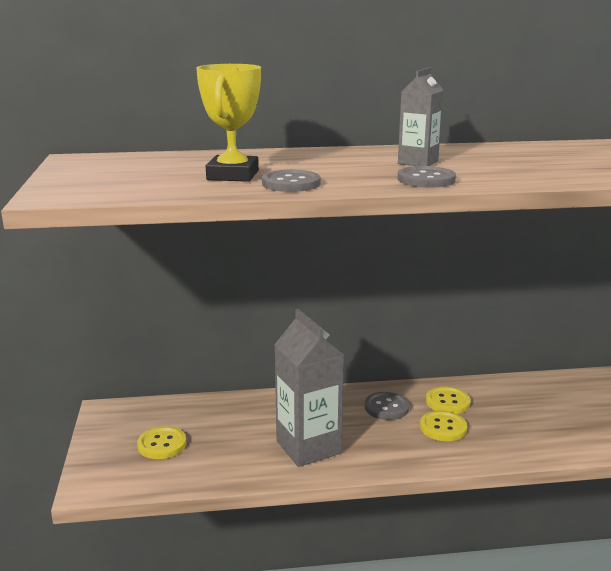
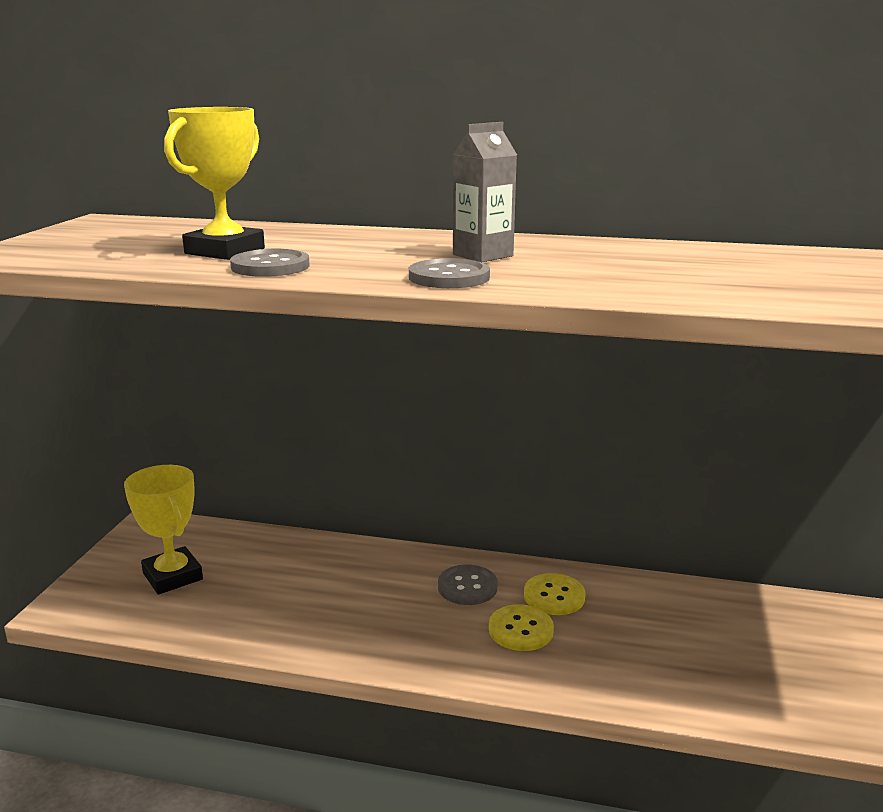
camera: 20 degrees right, 0 degrees up
yellow button [137,426,186,459] -> yellow trophy [124,465,203,595]
grey carton [274,309,344,467] -> none

